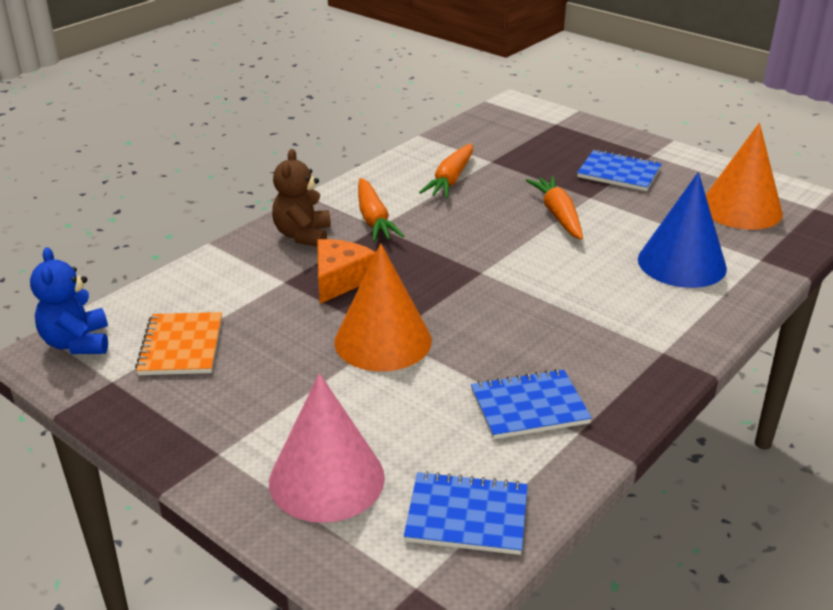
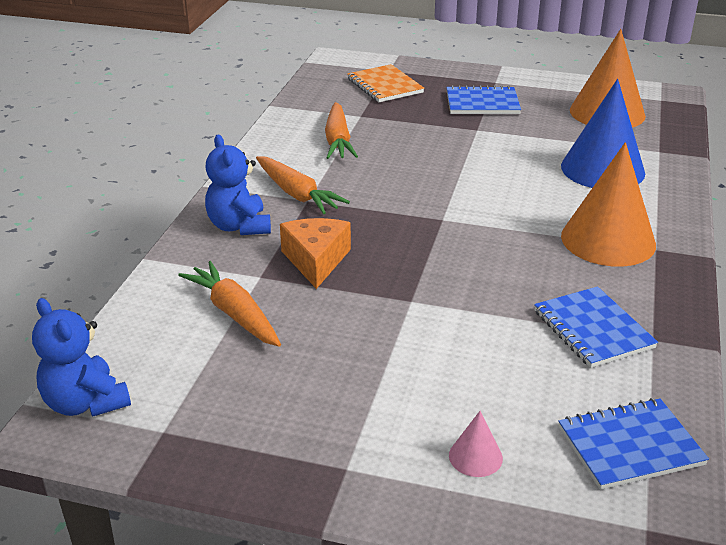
camera: 25 degrees left, 0 degrees up
orange notebook [135,312,222,375] -> orange notebook moved to [347,64,424,102]
pink cone [269,373,385,523] -> pink cone [449,411,503,477], size x0.43
brown teddy bear [272,149,331,247] -> blue teddy bear [205,135,271,235]
orange cone [334,243,432,371] -> orange cone moved to [561,142,656,267]
blue notebook [471,369,592,439] -> blue notebook turned 75 degrees counterclockwise [534,286,658,368]
orange carrot [526,176,583,240] -> orange carrot moved to [178,261,281,347]

